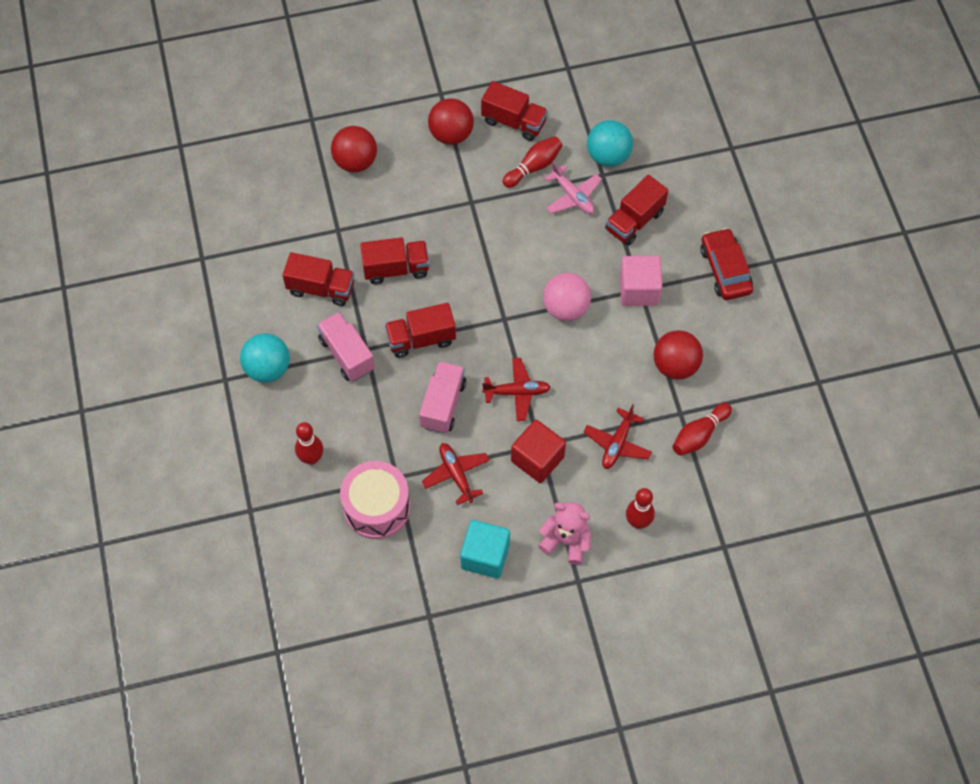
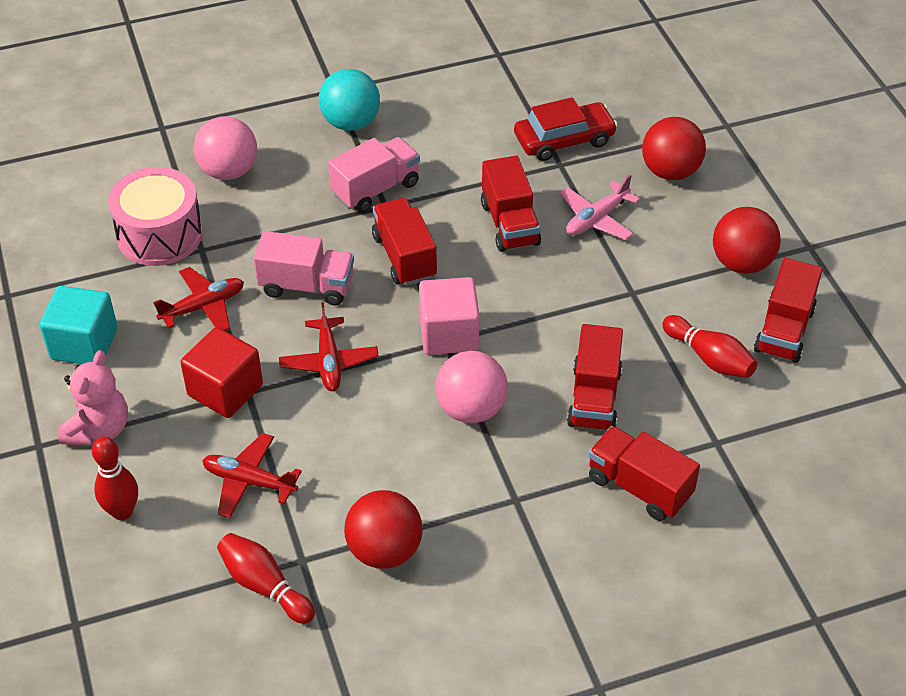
camera: 85 degrees right, 15 degrees down
red truck [282,252,355,306] -> red truck moved to [567,324,623,430]
red bowling pin [295,422,323,465] -> pink ball [193,116,257,180]
pink plane [544,162,602,214] -> pink plane moved to [560,174,640,240]
turquoise ball [587,120,633,167] -> none
pink cube [620,256,663,306] -> pink cube moved to [419,277,480,355]
red car [701,228,753,300] -> red car moved to [514,97,617,161]

